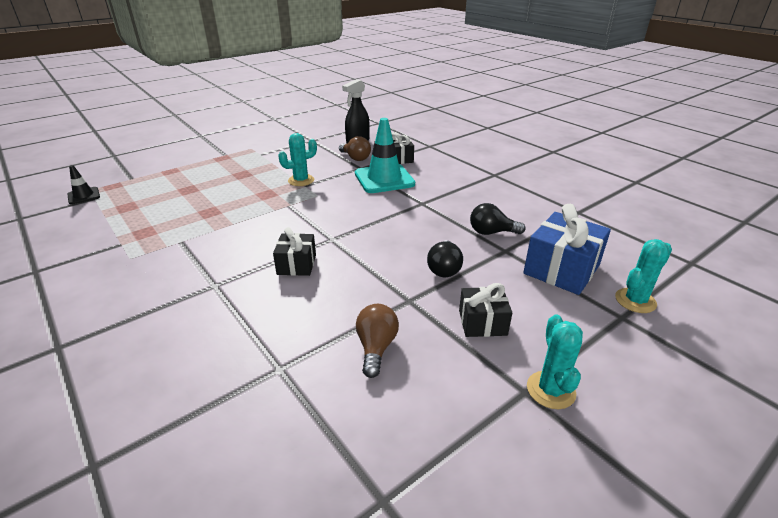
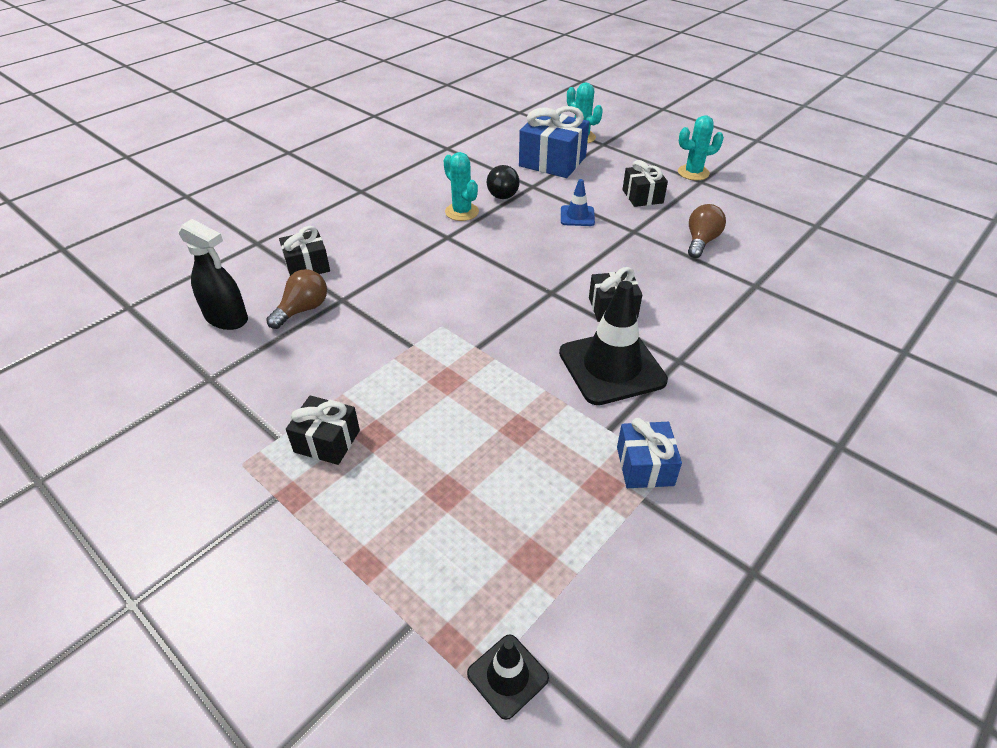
camera: 100 degrees left, 10 degrees up
turquoise cactus [278,133,317,186] -> turquoise cactus moved to [443,152,479,221]
turquoise traffic cone [355,118,415,193] -> none
brown light bulb [356,304,399,378] -> brown light bulb turned 120 degrees clockwise [688,204,726,258]
black light bulb [427,240,463,277] -> blue traffic cone [561,179,595,226]
none -> black gift [286,396,360,465]
none -> black traffic cone [559,281,668,405]
none -> blue gift [617,418,682,488]

